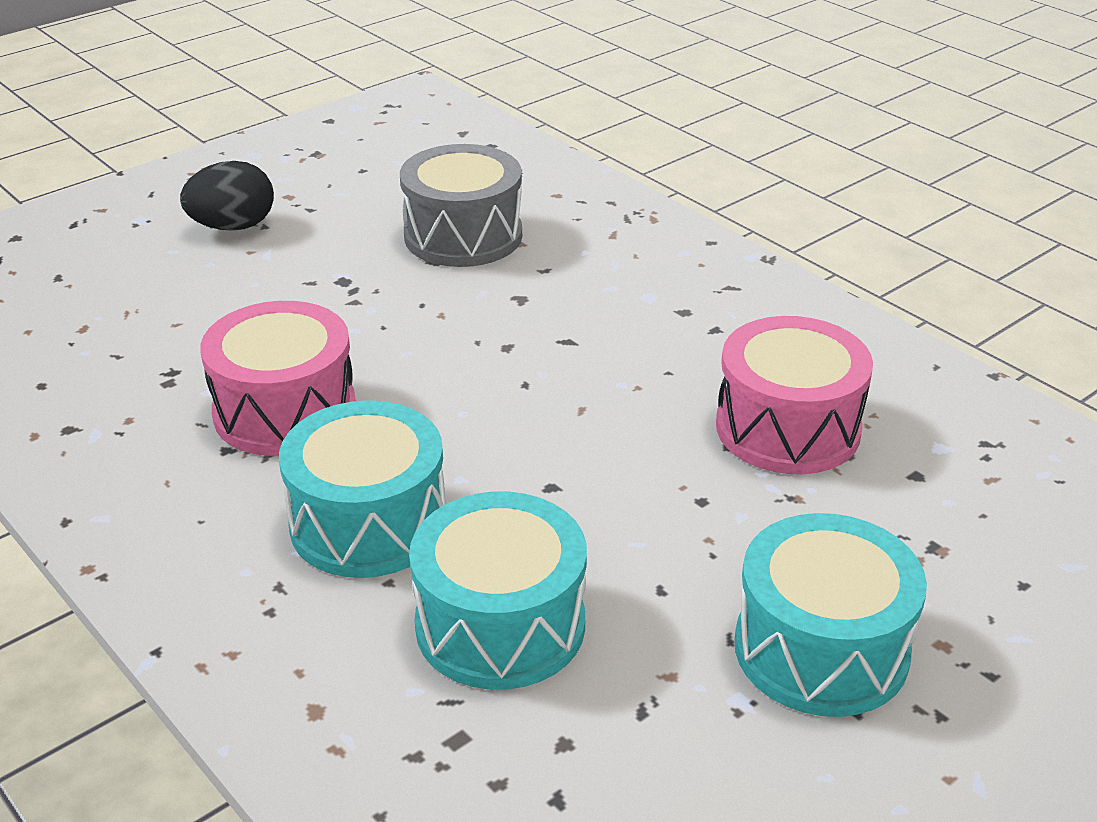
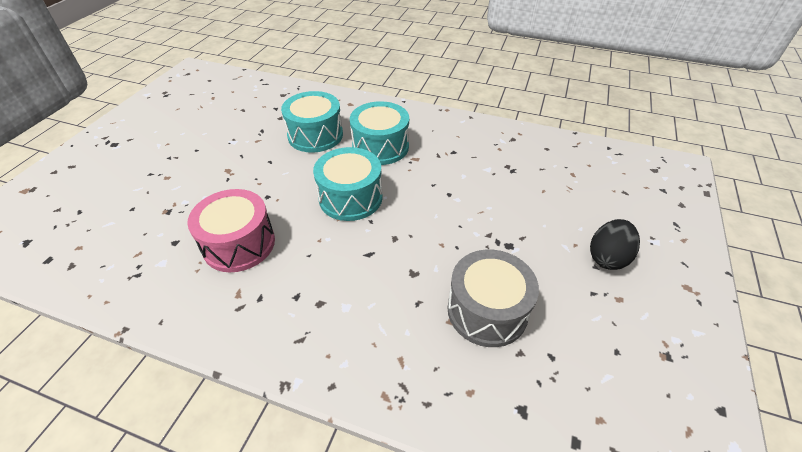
camera: 150 degrees right, 10 degrees up
pink drum [200,301,356,456] -> none
turquoise drum [735,513,927,717] -> turquoise drum moved to [313,147,383,221]

